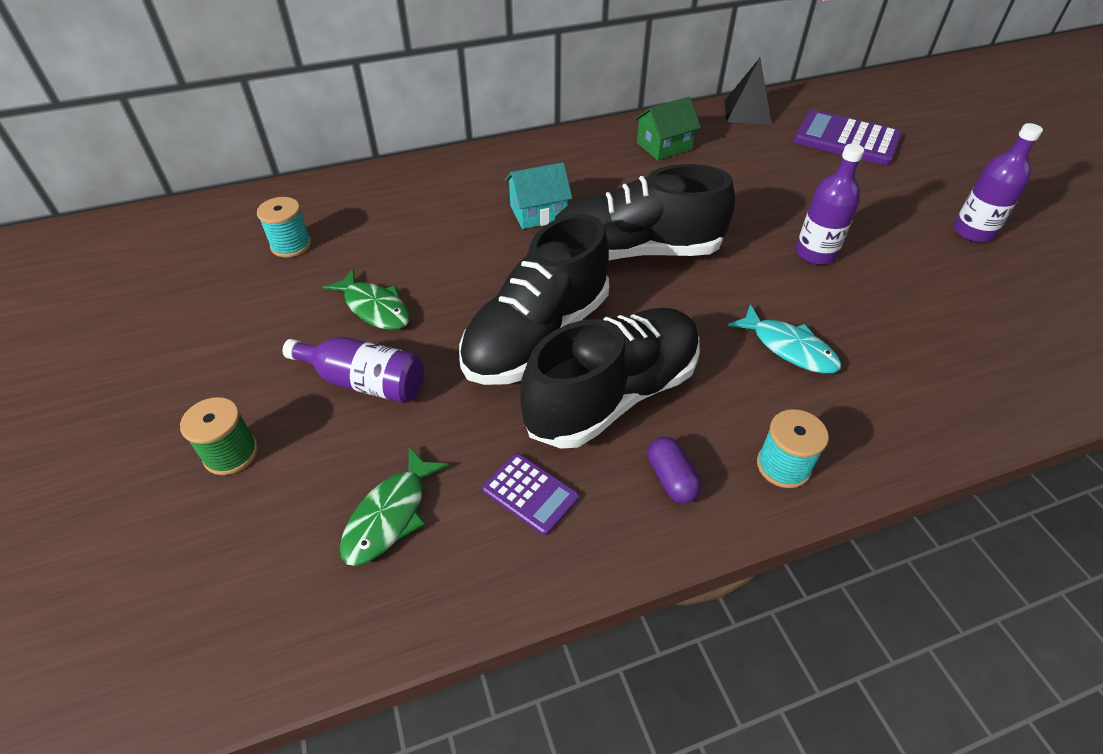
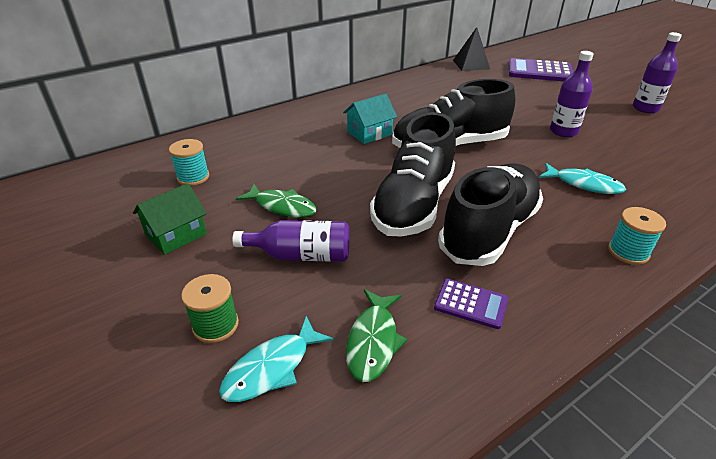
camera: 15 degrees left, 10 degrees down
green house [634,97,701,160] -> green house moved to [133,183,207,255]
purple capsule [648,437,701,504] -> none
none -> turquoise fish [219,316,334,402]

